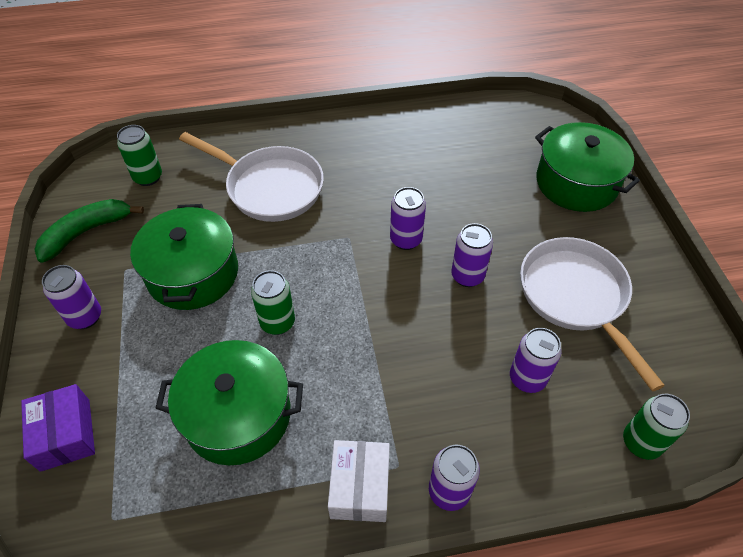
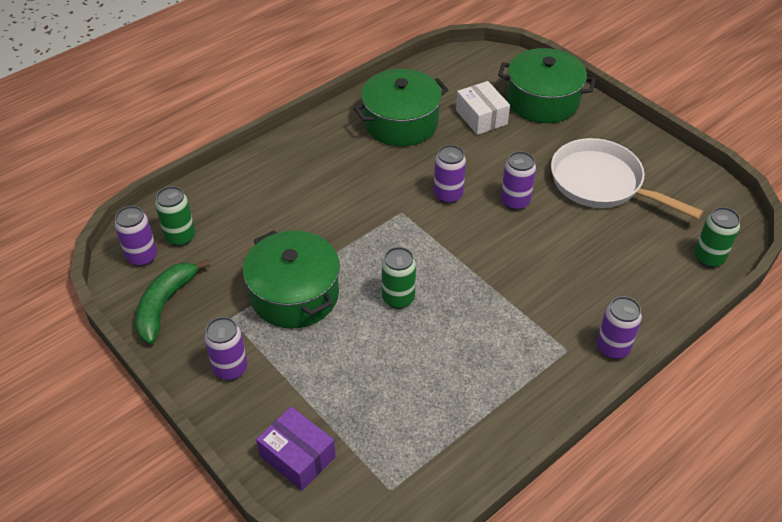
camera: 30 degrees left, 5 degrees down
green pot [155,340,303,465] -> green pot moved to [354,69,448,146]
white pan [179,132,324,222] -> none
white box [328,440,390,522] -> white box moved to [456,81,510,135]
purple can [510,328,561,393] -> purple can moved to [114,206,157,267]

